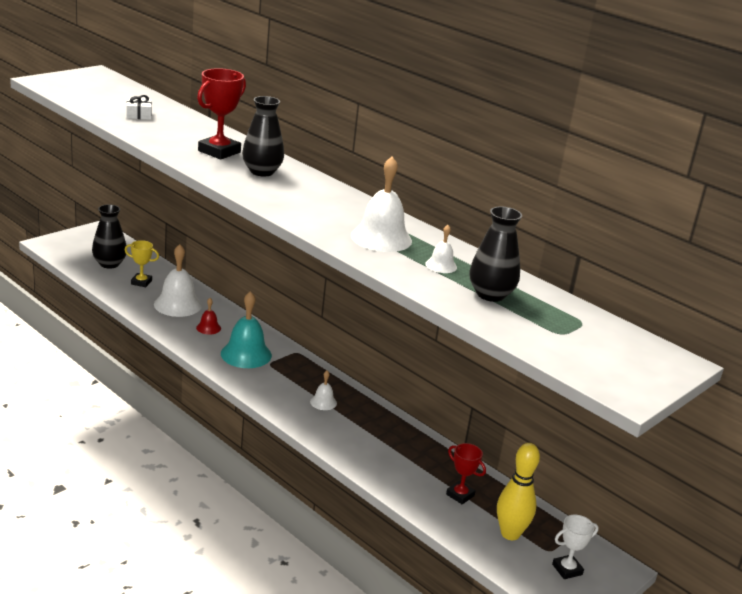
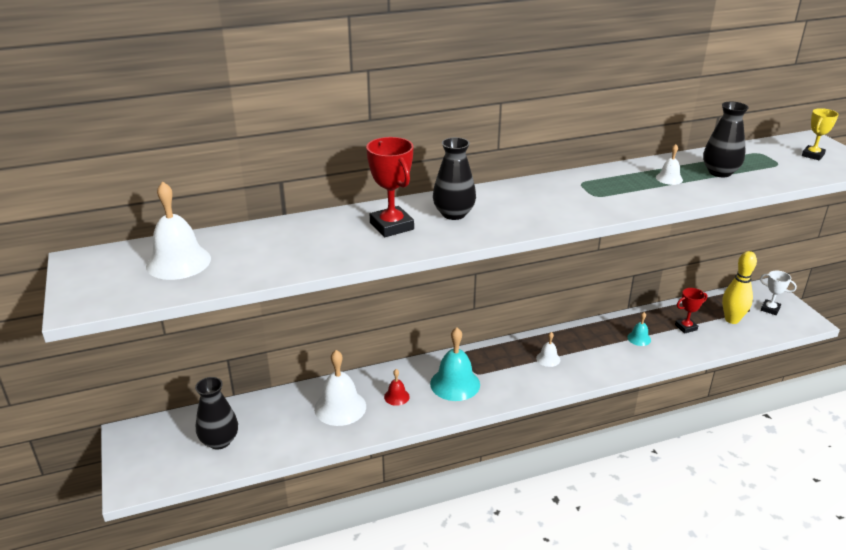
camera: 60 degrees left, 5 degrees up
yellow trophy [125,240,159,287] -> yellow trophy moved to [802,108,839,160]
white gift [127,95,152,120] -> none
white bell [351,157,412,252] -> white bell moved to [146,181,211,280]
white trophy [552,515,599,579] -> white trophy turned 60 degrees counterclockwise [760,270,797,315]
none -> turquoise bell [627,312,651,346]

